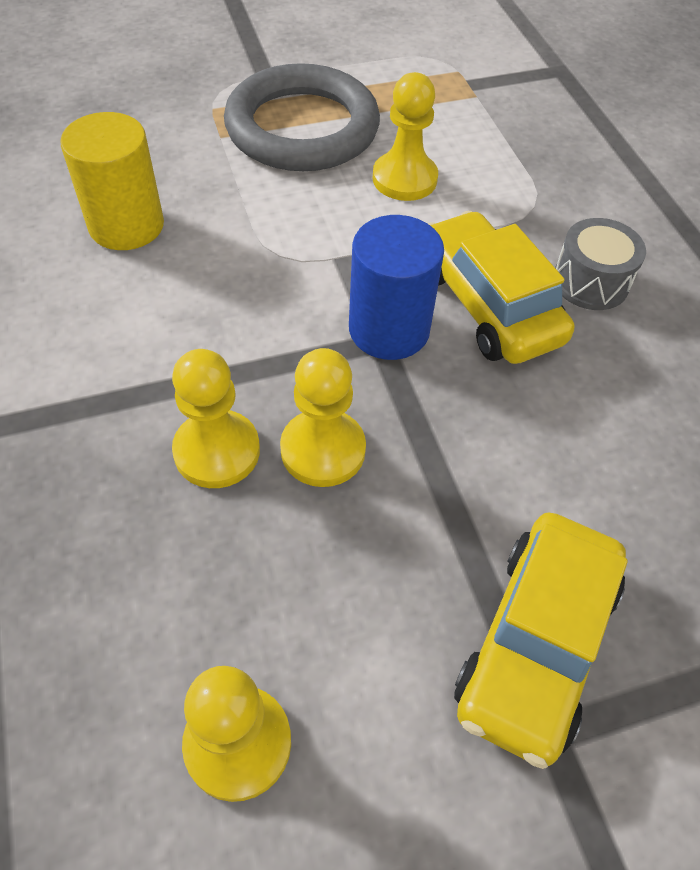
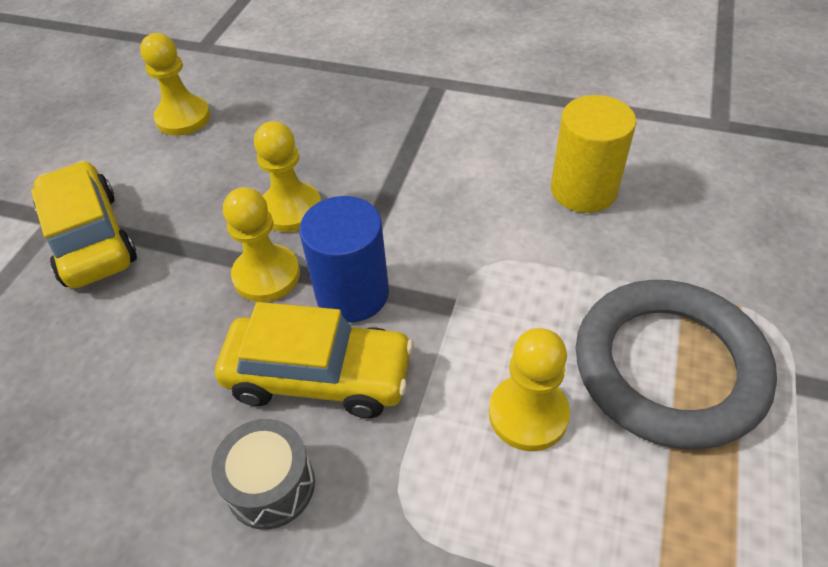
camera: 130 degrees right, 5 degrees down
yellow pawn [172,349,260,488] -> yellow pawn moved to [223,187,300,302]

